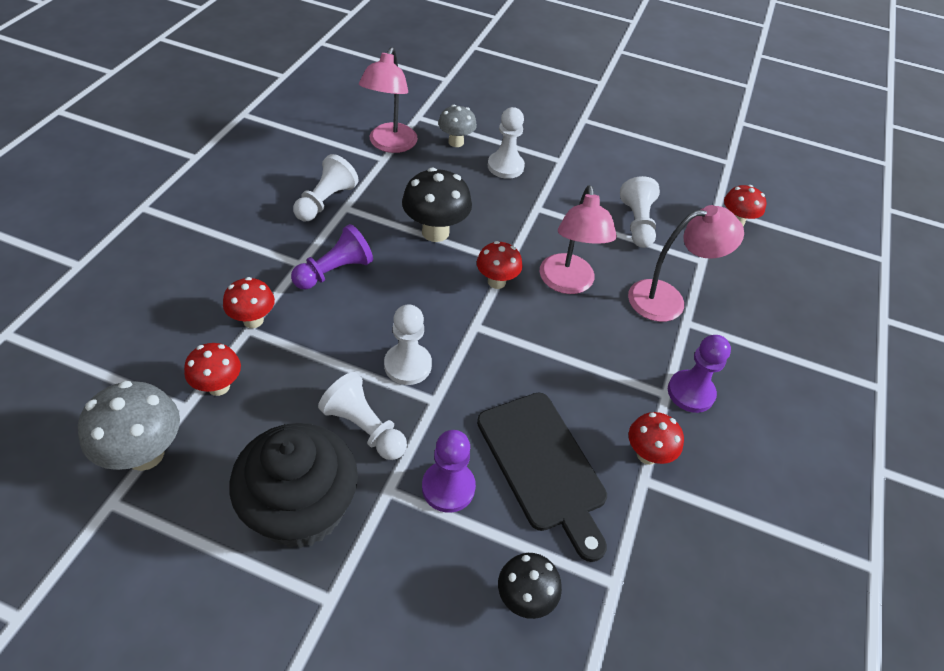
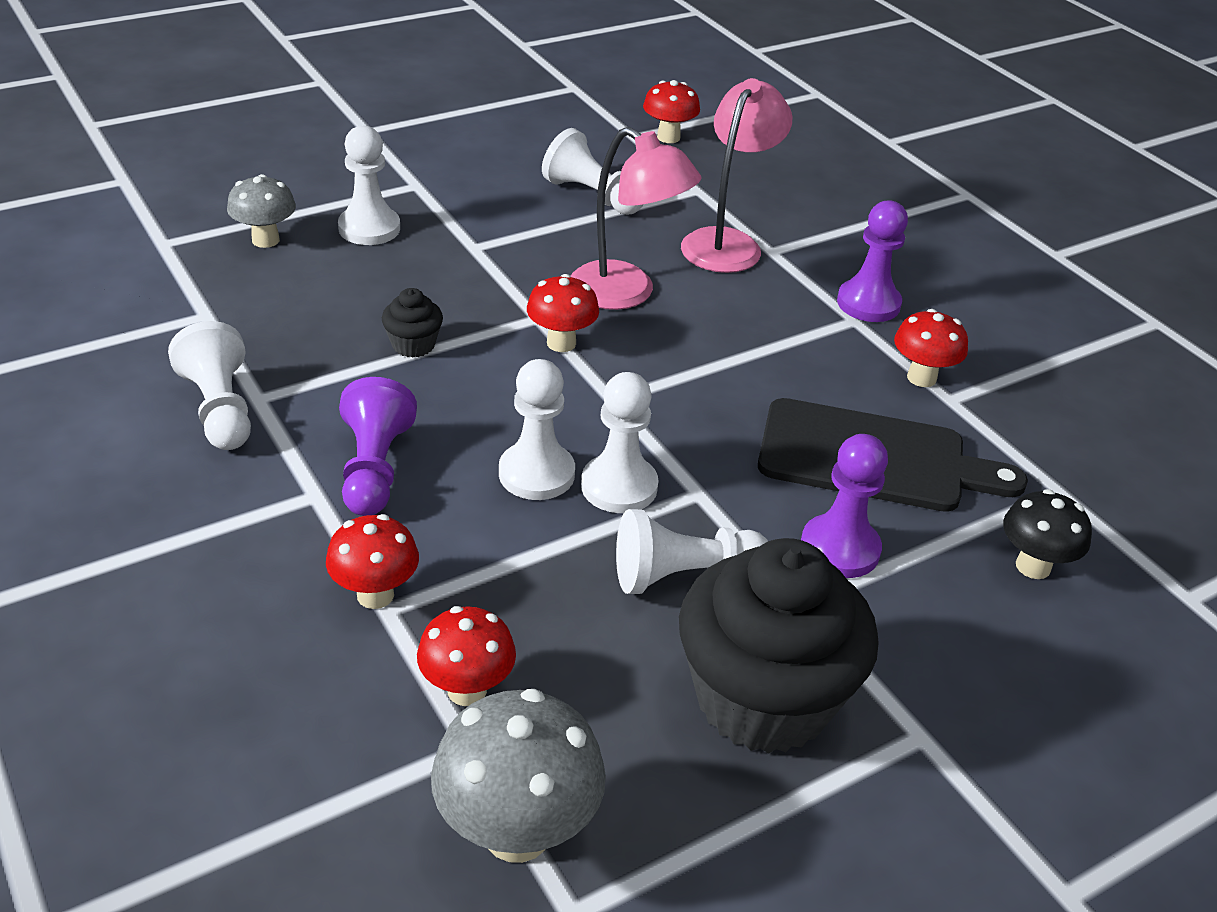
camera: 50 degrees left, 10 degrees down
pink lamp [359,47,418,153] -> none
black mushroom [402,168,472,242] -> black cupcake [382,288,443,358]
none -> white pawn [499,359,575,500]

